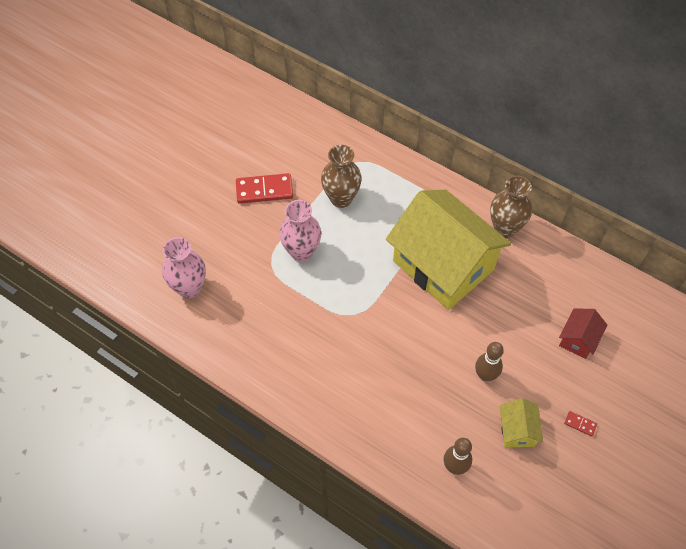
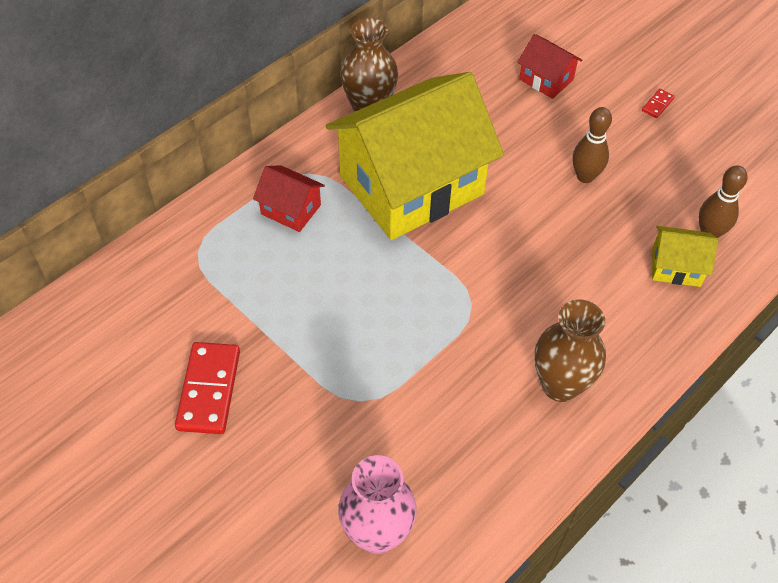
camera: 80 degrees left, 5 degrees down
pink vase [279,200,321,262] -> none
brown vase [321,145,362,208] -> brown vase moved to [534,299,606,402]
yellow house [500,398,544,448] -> yellow house moved to [652,226,718,287]
none -> red house [253,165,325,232]

